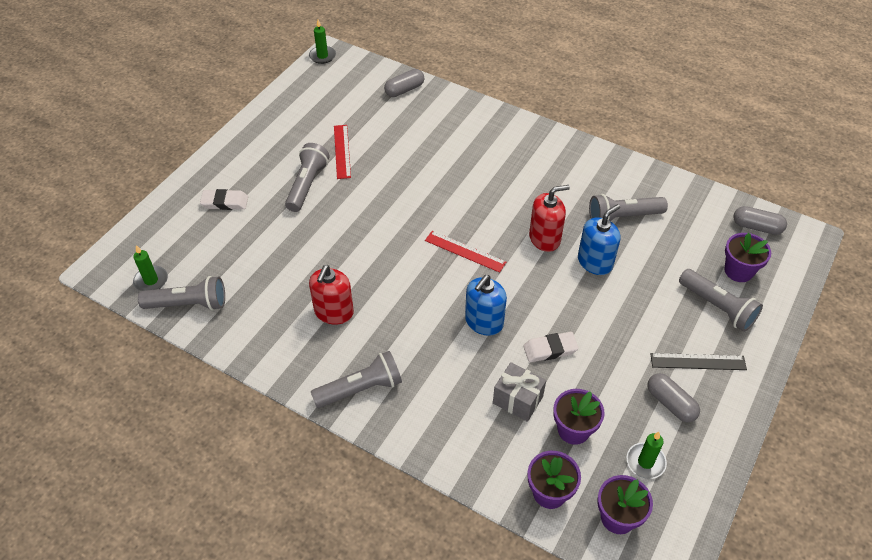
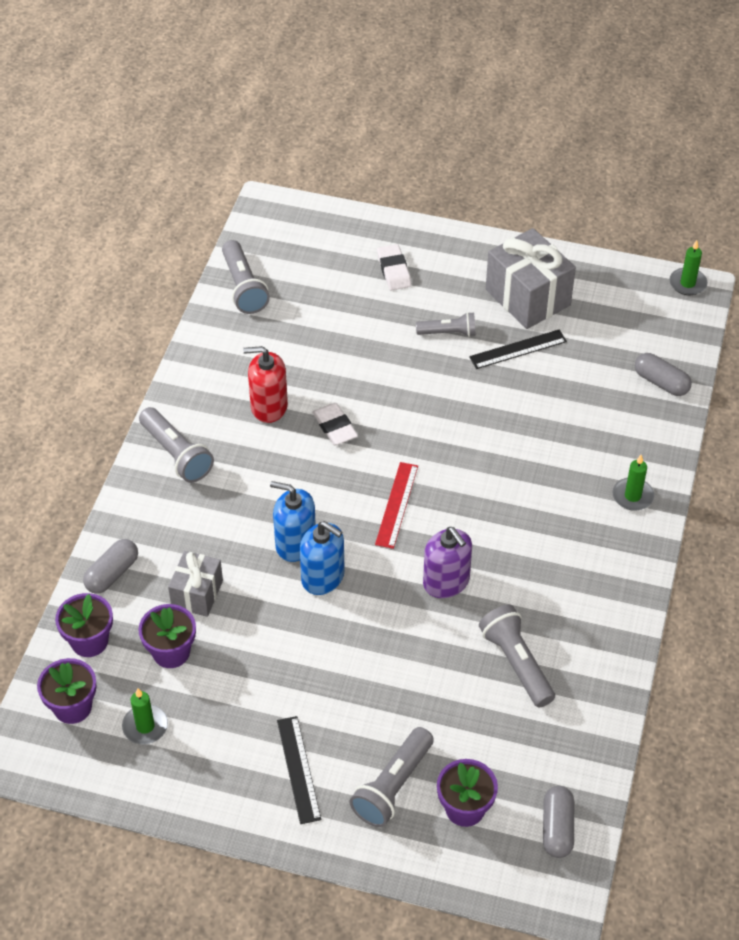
camera: 75 degrees right, 0 degrees up
green candle [133,245,168,291] -> green candle moved to [613,455,654,511]
grey flashlight [285,143,330,212] -> grey flashlight [416,312,476,337], size x0.66
red ruler [334,125,351,179] -> black ruler [469,330,567,369]
white eraser [523,332,579,362] -> white eraser moved to [312,403,358,445]
red soap dispenser [529,185,570,252] -> purple soap dispenser [423,527,472,598]
blue soap dispenser [578,204,620,275] -> blue soap dispenser moved to [300,521,345,595]
grey capsule [648,373,700,422] -> grey capsule moved to [83,539,138,594]
none -> grey gift [486,228,576,329]

